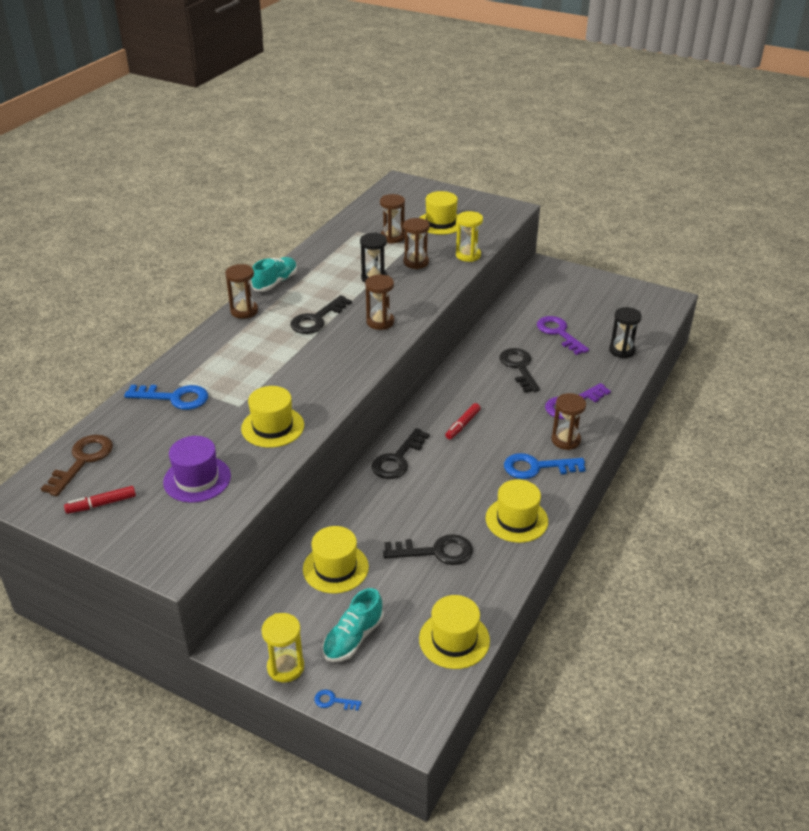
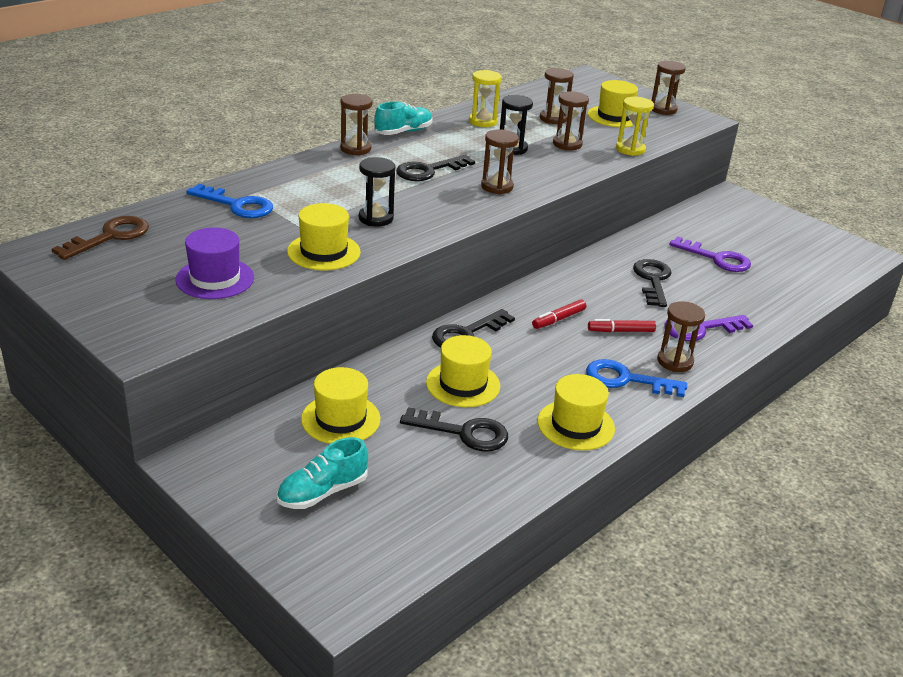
camera: 15 degrees right, 5 degrees down
red marker [64,486,136,514] -> red marker moved to [588,319,656,332]
yellow hourglass [261,613,304,682] -> yellow hourglass moved to [469,70,502,127]
blue key [314,689,362,711] -> none
yellow hat [419,595,490,669] -> yellow hat moved to [426,335,500,407]
purple key [537,316,589,355] -> purple key turned 135 degrees clockwise [669,236,751,272]
black hourglass [609,307,642,358] -> black hourglass moved to [359,157,395,227]
none -> brown hourglass [652,61,686,115]

